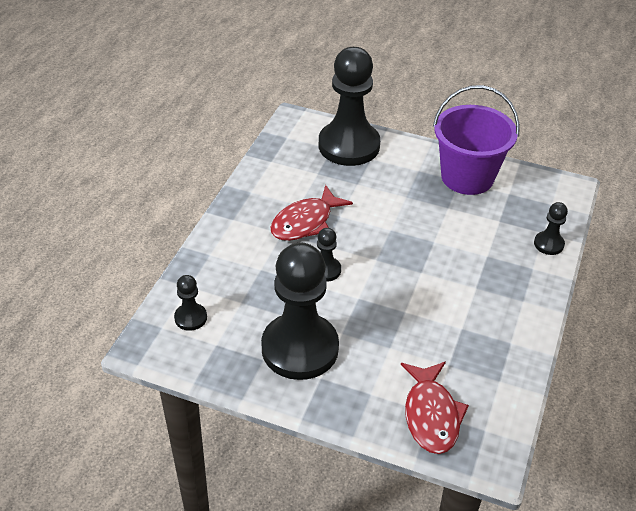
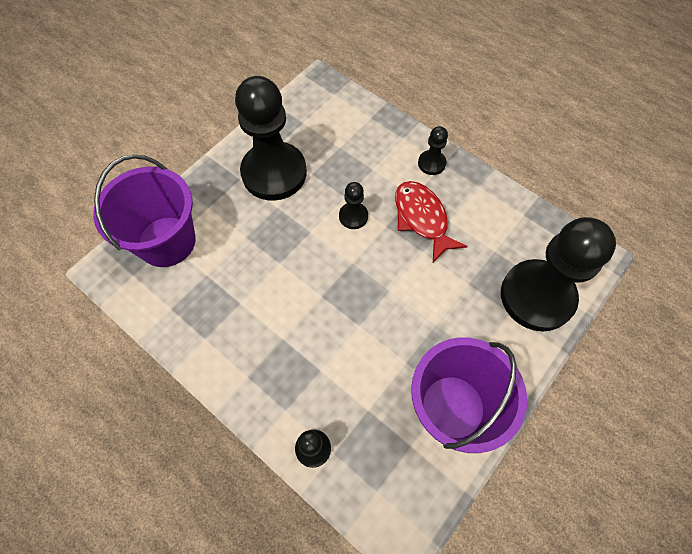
camera: 110 degrees right, 20 degrees up
black pawn [174,275,207,331] -> black pawn moved to [418,126,448,175]
red fish [401,362,469,454] -> purple bucket [93,154,196,267]

